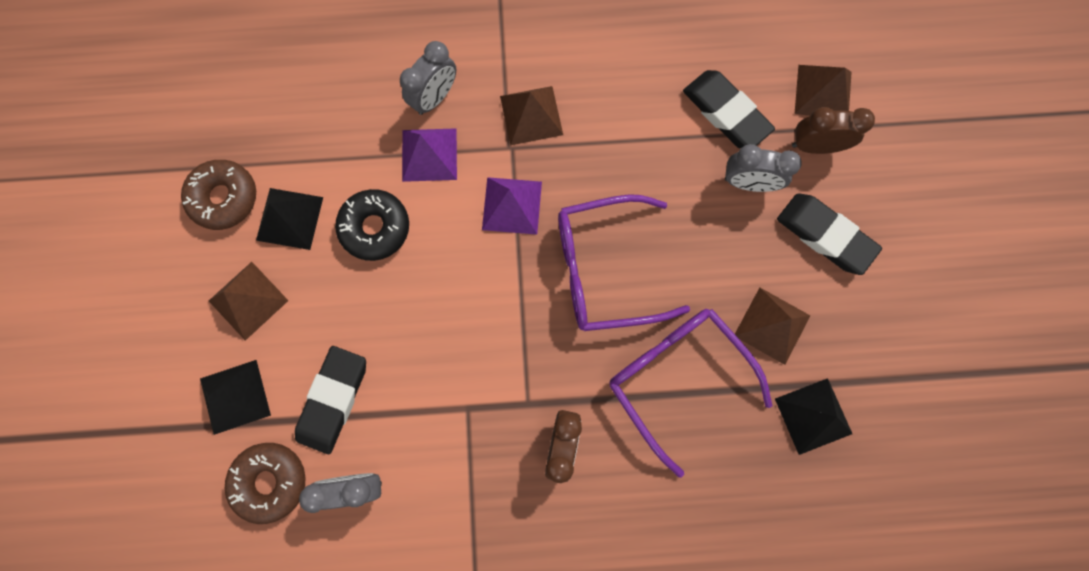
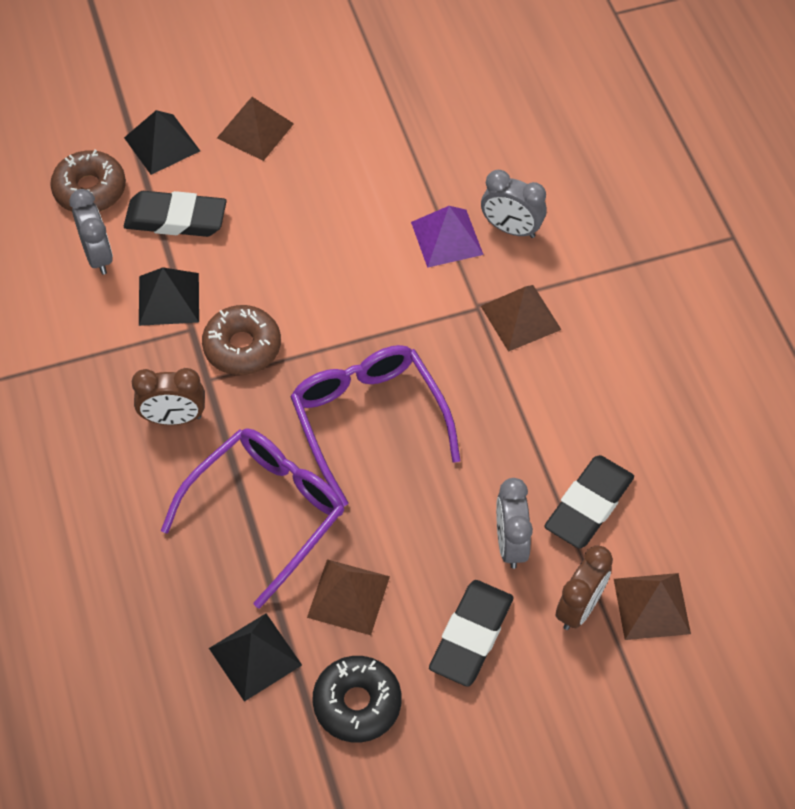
camera: 75 degrees right, 20 degrees down
brown donut [181,160,256,230] -> brown donut moved to [202,305,281,375]
black pyramid [256,188,323,250] -> black pyramid moved to [139,267,199,326]
black donut [335,189,409,261] -> black donut moved to [312,656,402,743]
purple pyramid [482,177,542,235] -> none
brown clock [792,107,875,154] -> brown clock turned 45 degrees clockwise [555,545,613,630]

